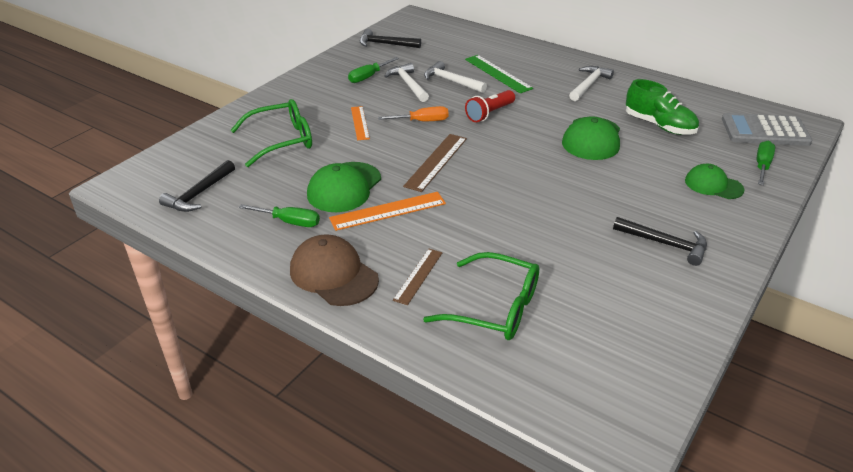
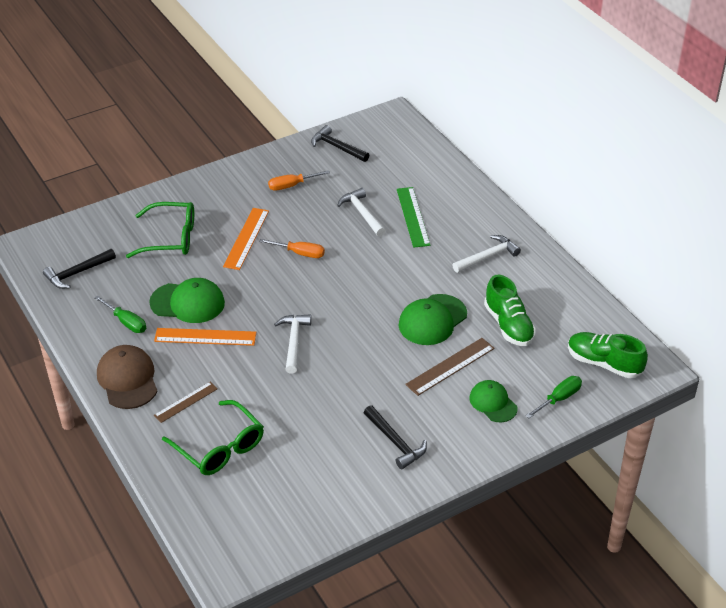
camera: 25 degrees right, 5 degrees up
green cap [307,162,381,212] -> green cap turned 135 degrees counterclockwise [149,278,225,323]
green screwdriver [348,57,399,83] -> orange screwdriver [268,170,330,191]
orange ruler [351,106,370,140] -> orange ruler [223,208,269,270], size x1.52
white hammer [384,63,429,102] -> white hammer moved to [274,314,311,374]
brown ruler [403,134,467,192] -> brown ruler moved to [405,338,495,396]
red flashlight [465,90,515,122] -> none
grey calculator [722,113,812,146] -> green shoe [568,332,648,378]

